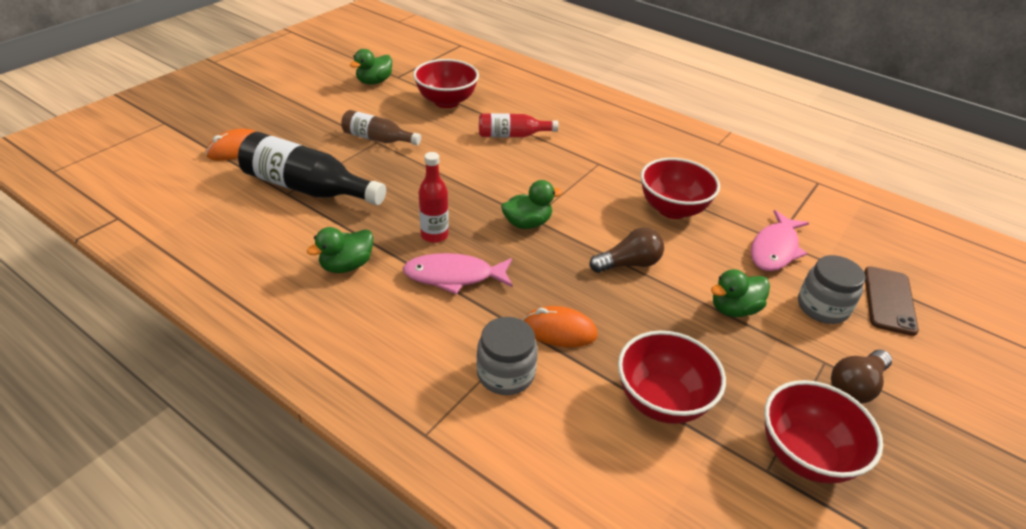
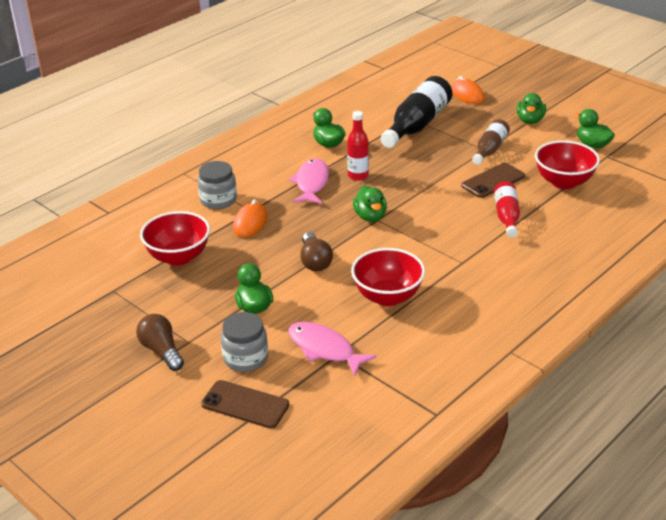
camera: 100 degrees right, 5 degrees down
red bowl [764,380,883,484] -> none
none -> brown phone [461,163,525,198]
none -> green duck [517,93,546,124]

